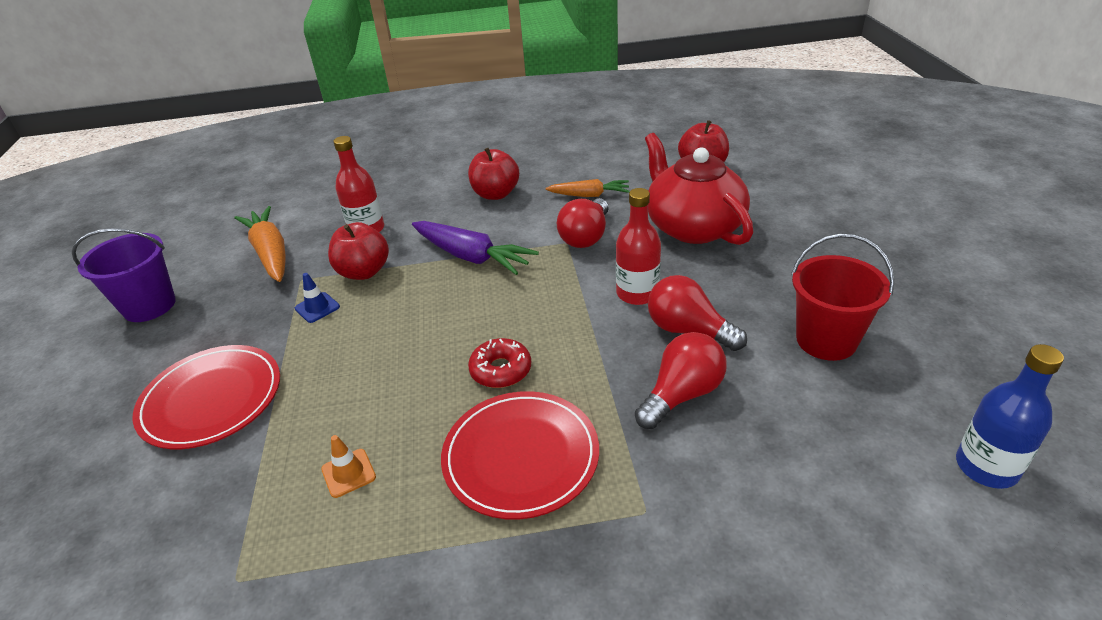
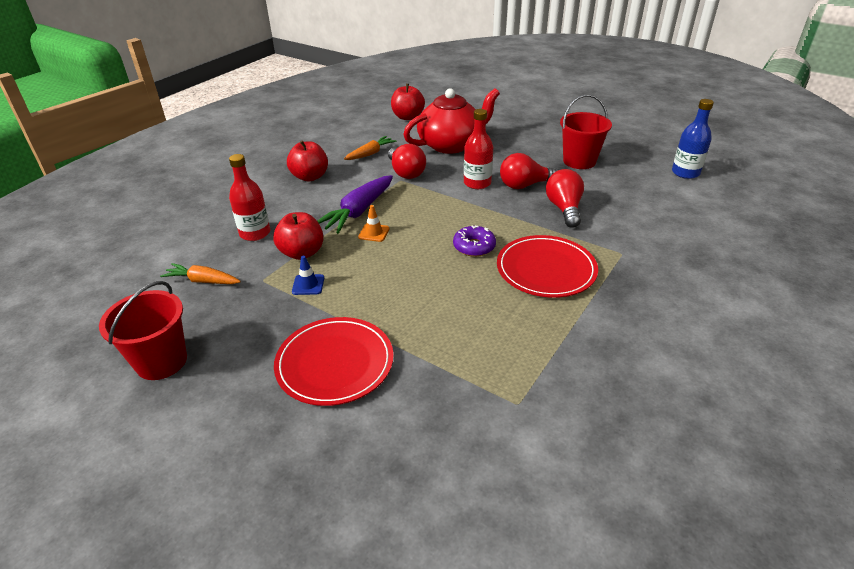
camera: 50 degrees left, 0 degrees up
purple bucket [72,228,176,322] -> red bucket [99,281,187,380]
orange carrot [234,206,286,282] -> orange carrot [160,263,241,284], size x0.63
orange traffic cone [321,435,376,498] -> orange traffic cone moved to [358,205,389,242]
purple carrot [412,221,539,275] -> purple carrot turned 135 degrees clockwise [317,175,393,234]
red donut [468,338,531,388] -> purple donut [453,226,496,257]
red teapot [645,133,753,245] -> red teapot turned 135 degrees clockwise [403,88,500,154]

